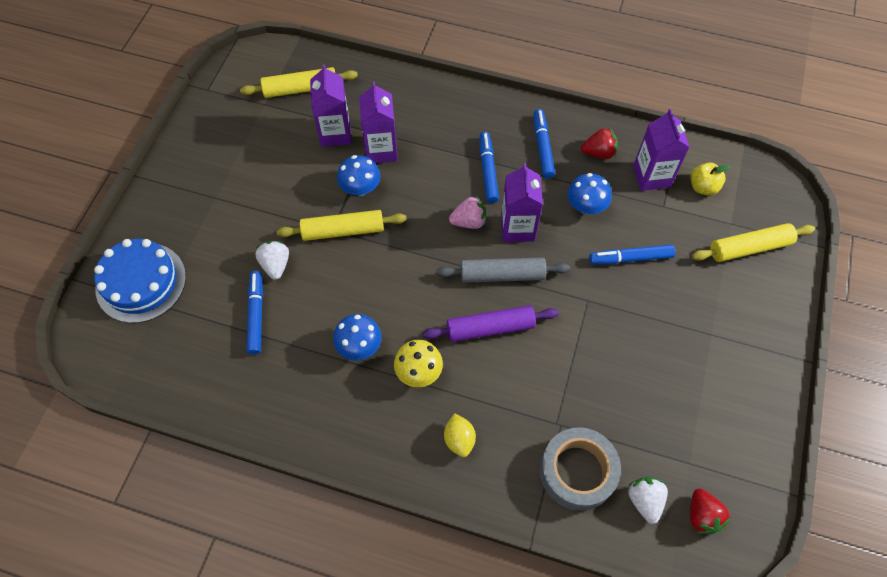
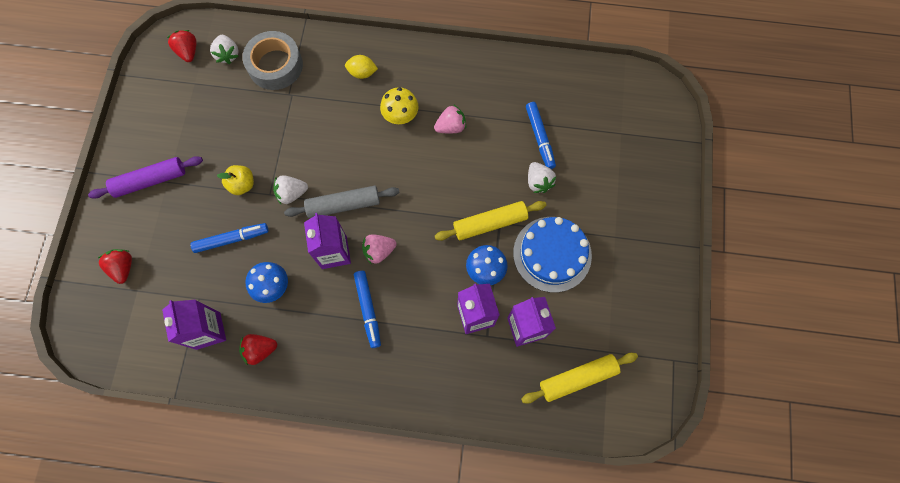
camera: 170 degrees right, 10 degrees up
blue cake [94,239,186,323] -> blue cake moved to [513,217,592,293]
blue mushroom [333,314,382,361] -> pink strawberry [434,104,466,133]
purple rolling pin [423,305,559,342] -> purple rolling pin moved to [88,156,203,199]
yellow lemon [444,413,476,457] -> yellow lemon turned 60 degrees counterclockwise [345,55,378,79]
blue marker [533,109,555,179] -> none
yellow apple [690,163,730,195] -> yellow apple moved to [217,165,254,195]
yellow rolling pin [691,223,815,262] -> red strawberry [98,249,132,284]
none -> white strawberry [273,175,308,204]

